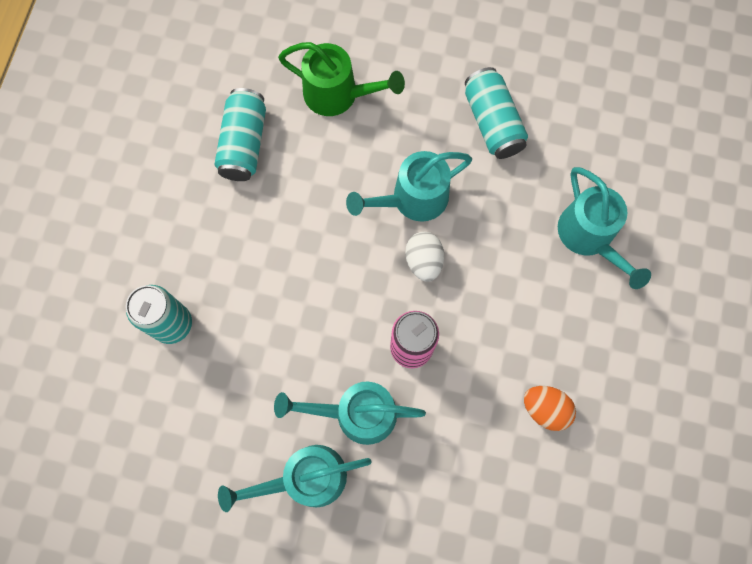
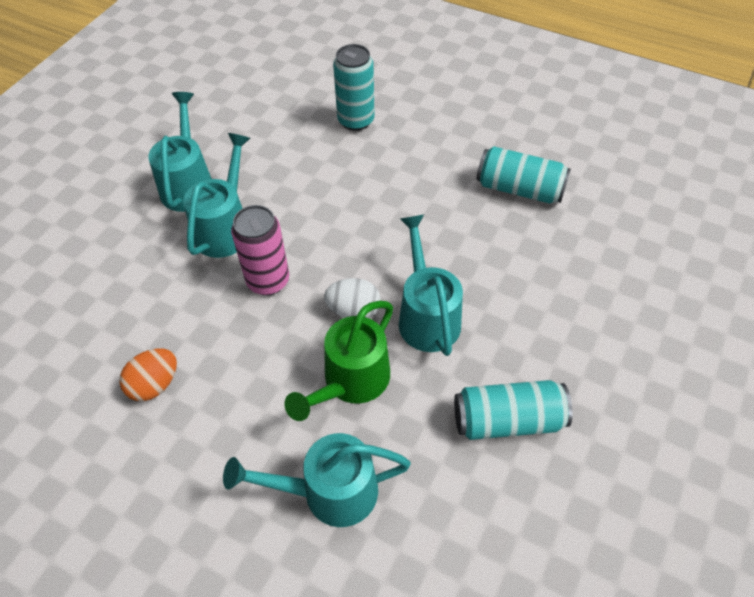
camera: 105 degrees right, 20 degrees down
green watering can [278,42,405,116] -> green watering can moved to [284,301,393,421]

